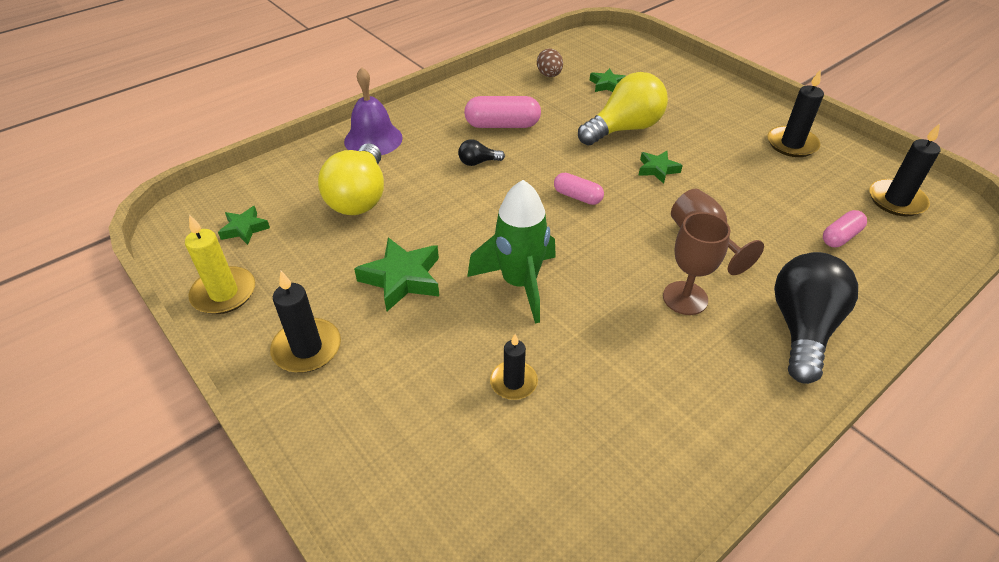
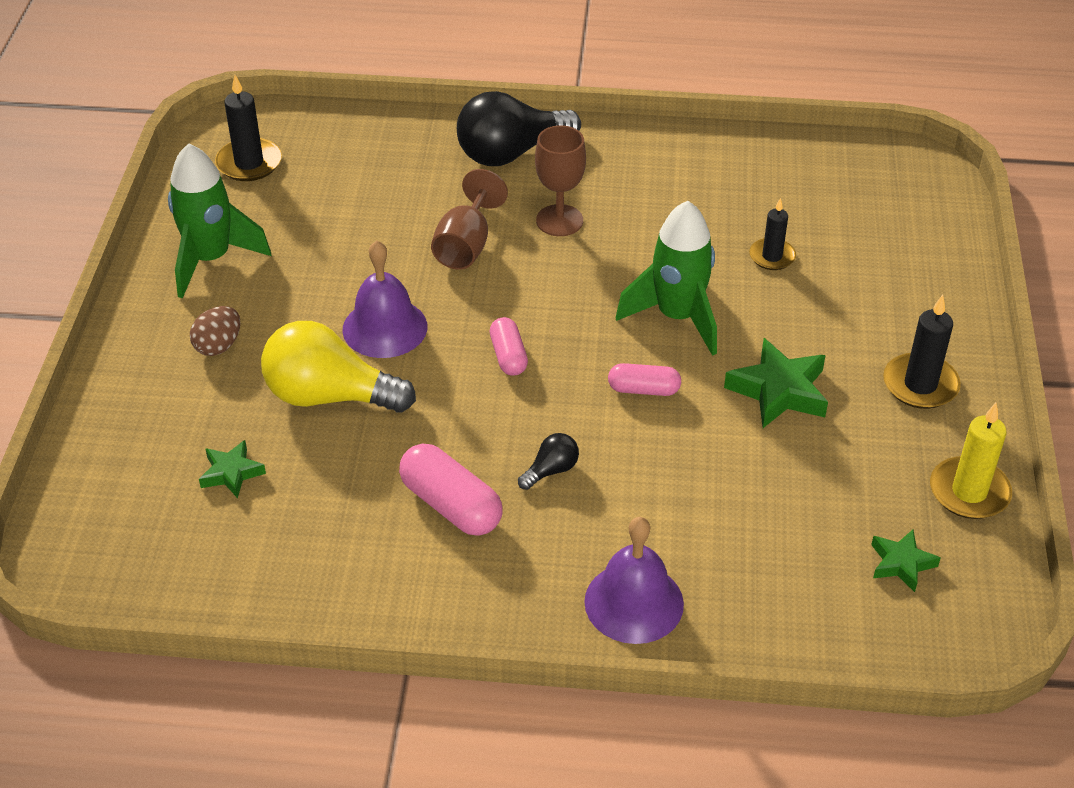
camera: 135 degrees left, 0 degrees up
yellow light bulb [318,143,384,215] -> none
black light bulb [458,139,505,166] -> black light bulb turned 75 degrees counterclockwise [518,433,579,490]
brown egg [537,48,563,77] -> brown egg moved to [190,306,240,356]
green star [638,151,683,184] -> purple bell [342,241,427,358]
black candle [767,69,824,157] -> green rocket [168,143,271,298]
pink capsule [823,210,867,247] -> pink capsule moved to [608,363,681,396]

